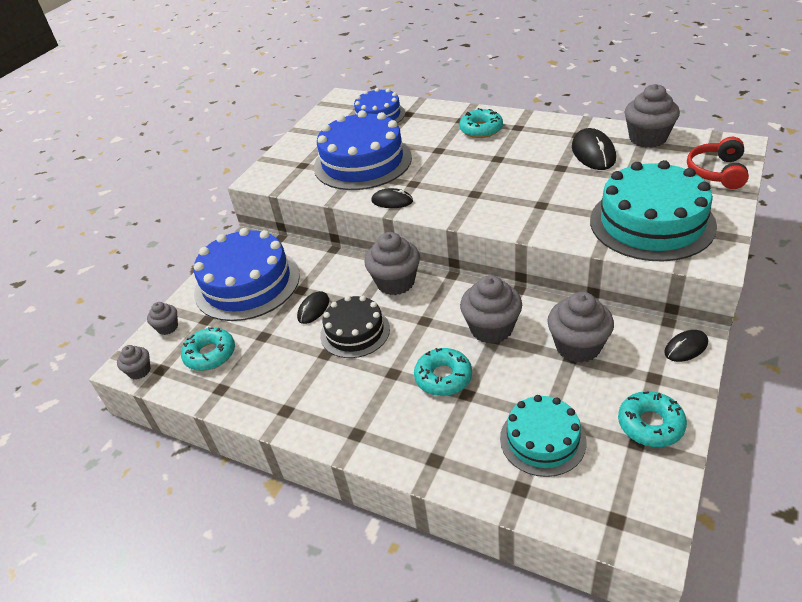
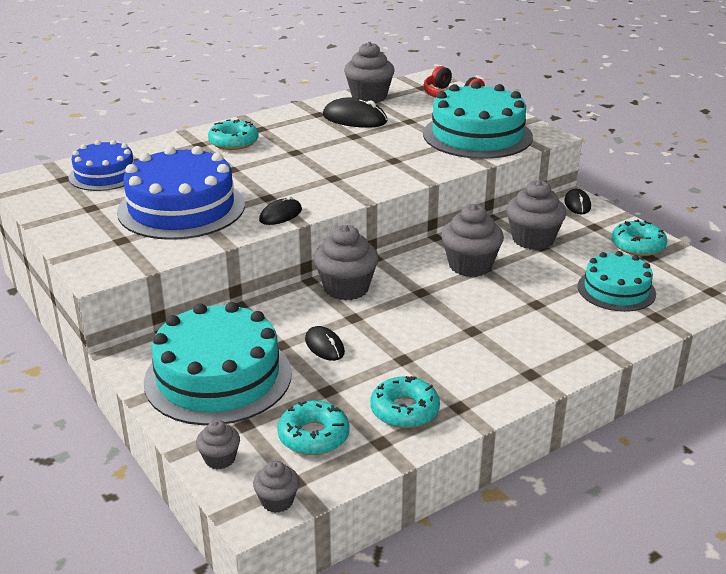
camera: 65 degrees left, 10 degrees down
blue cake [194,228,300,321] -> turquoise cake [144,302,292,425]
black cake [320,296,390,358] -> none
turquoise donut [414,348,472,396] -> turquoise donut moved to [370,376,440,428]

